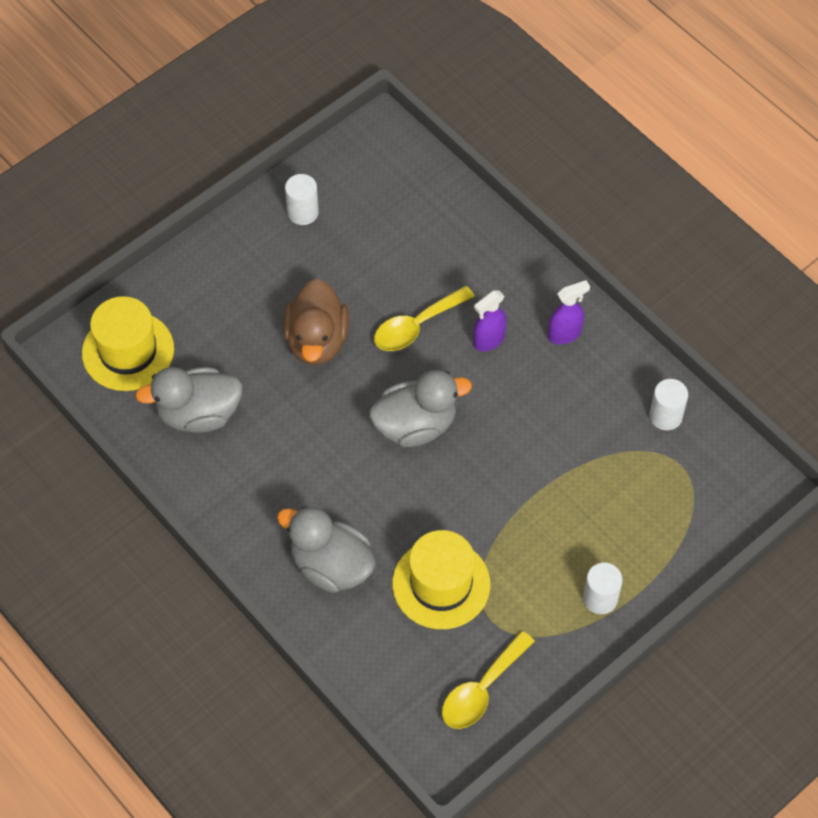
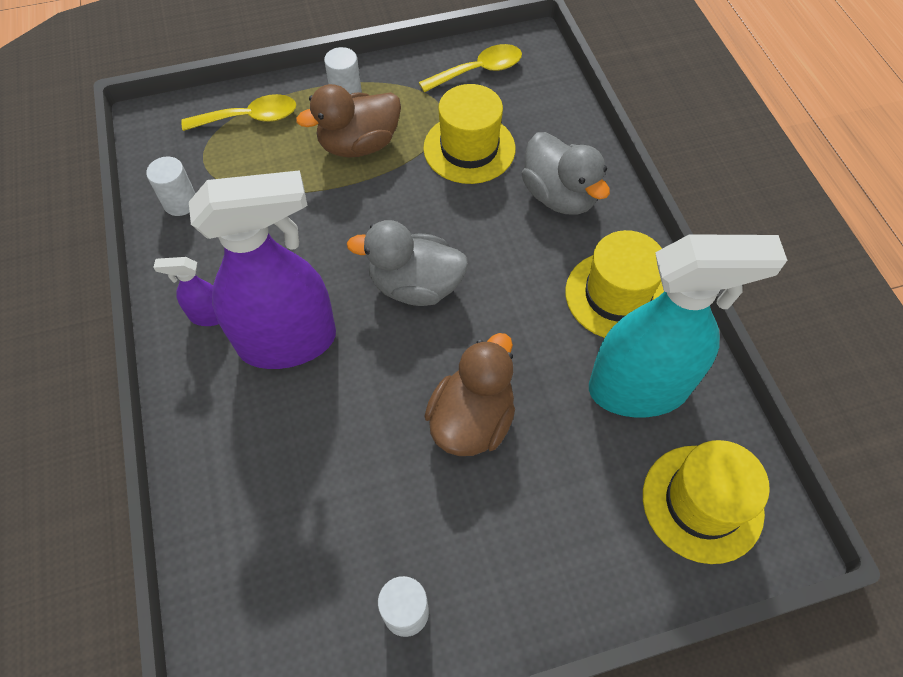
camera: 155 degrees left, 0 degrees up
grey duck [135,367,243,433] -> turquoise spray bottle [589,234,787,417]
yellow spoon [374,286,475,351] -> yellow spoon moved to [181,94,296,131]
purple spray bottle [474,291,507,352] -> purple spray bottle [189,170,336,369], size x2.35
none -> brown duck [296,84,401,158]
none -> yellow hat [565,230,664,338]

